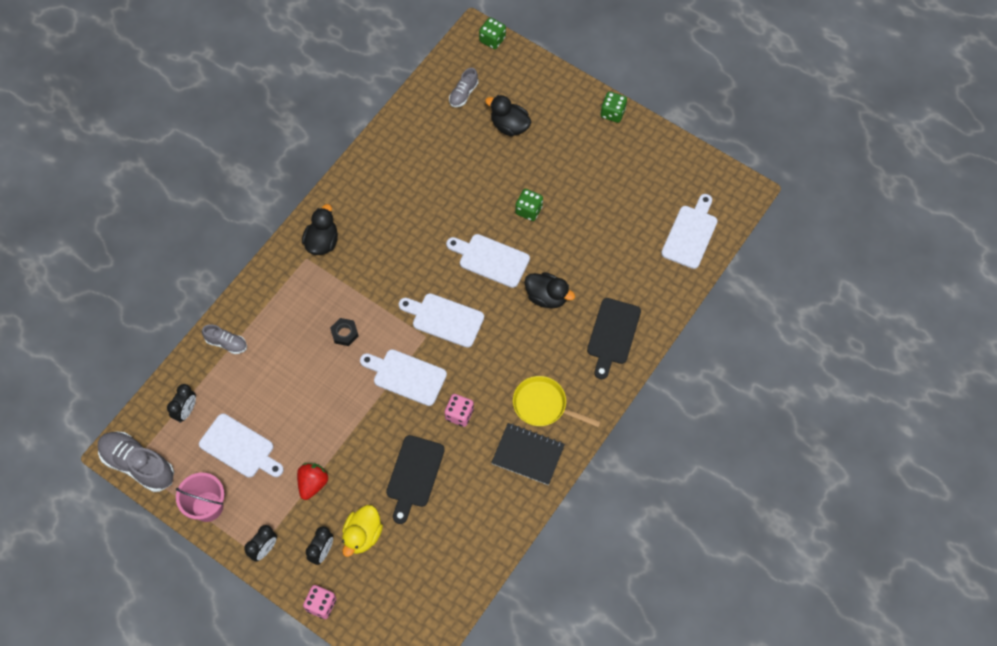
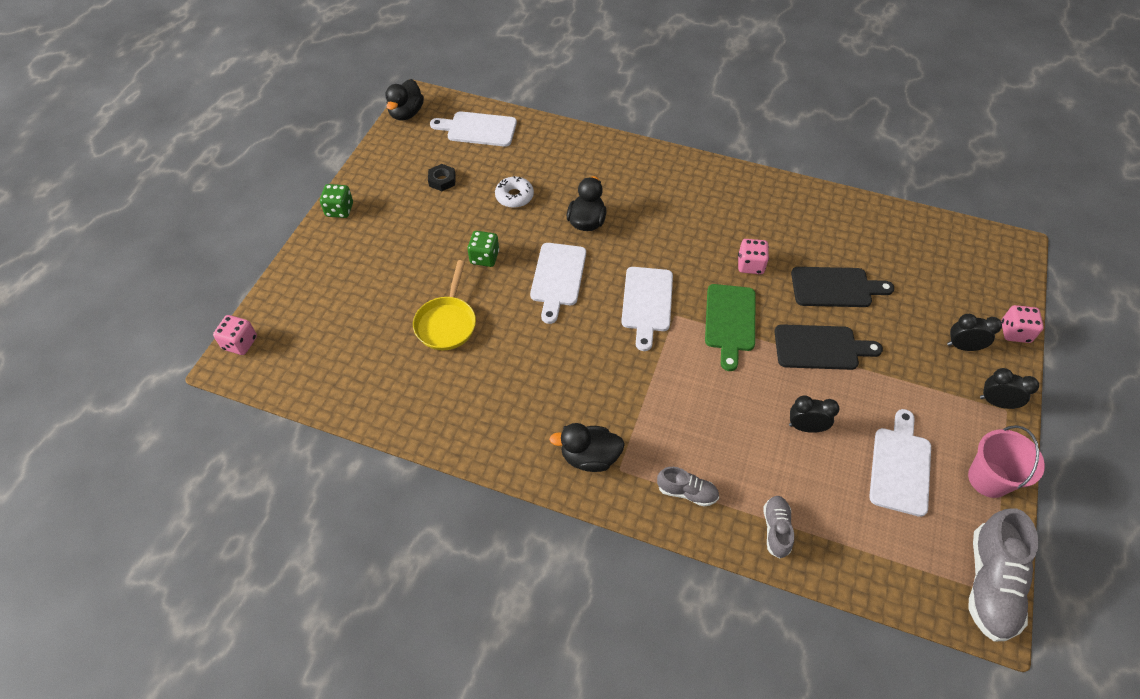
camera: 105 degrees left, 10 degrees down
black clock [167,384,196,423] -> black clock moved to [789,396,840,433]
red strawberry [297,463,328,500] -> none
black nut [330,318,359,346] -> black nut moved to [428,164,456,191]
yellow duck [342,505,383,557] -> none
white cutting board [360,349,447,406] -> green cutting board [705,284,755,371]
grey shoe [449,68,478,107] -> grey shoe moved to [657,467,719,507]
green dice [479,17,506,49] -> pink dice [213,315,257,355]
black duck [485,95,531,136] -> black duck moved to [386,79,424,121]
black notebook [491,423,565,485] -> none
yellow pan [513,376,601,427] -> yellow pan moved to [413,260,476,350]
black cutting board [587,298,641,379] -> black cutting board moved to [775,324,883,370]
none -> white donut [495,176,534,208]

